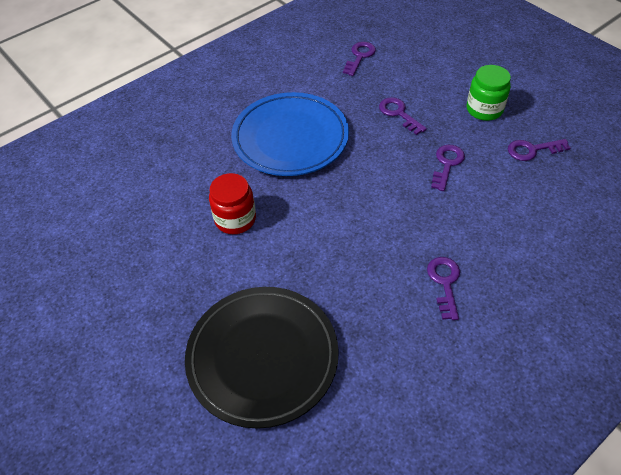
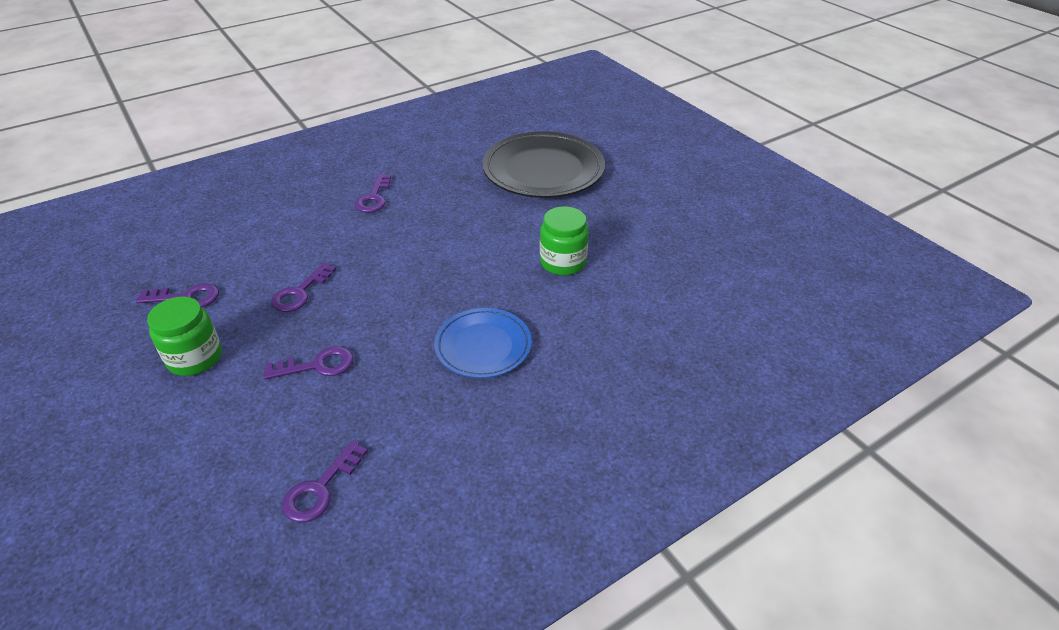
camera: 175 degrees left, 10 degrees down
red jar [209,173,256,234] -> green jar [540,206,589,276]
blue plate [231,92,349,176] -> blue plate [434,308,532,378], size x0.59
purple key [379,97,427,135] -> purple key turned 75 degrees counterclockwise [264,346,354,380]

